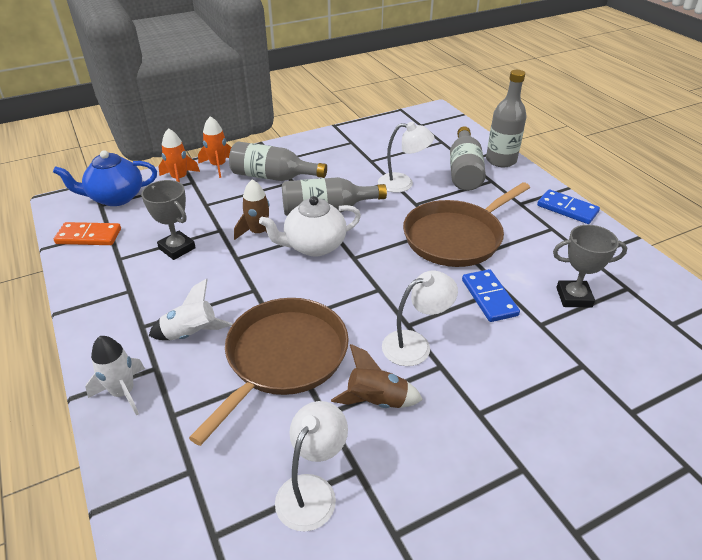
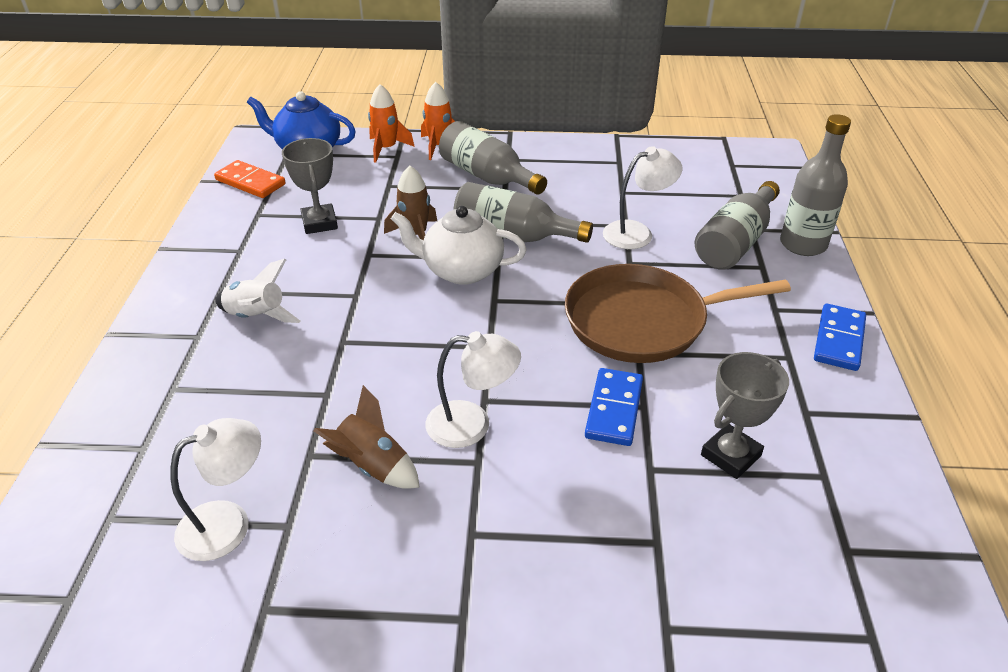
camera: 30 degrees right, 0 degrees up
white rocket [85,336,145,416] -> none
brown pan [189,298,349,446] -> none
white lamp [378,122,435,193] -> white lamp turned 60 degrees counterclockwise [603,146,683,249]
blue domino [537,189,600,224] -> blue domino turned 45 degrees clockwise [814,304,866,371]
grey trophy [553,225,627,307] -> grey trophy turned 75 degrees counterclockwise [701,352,789,479]

